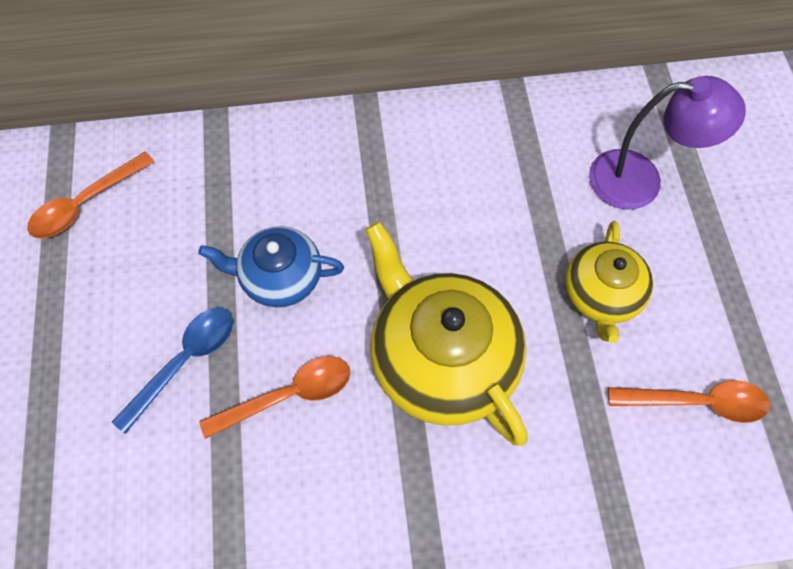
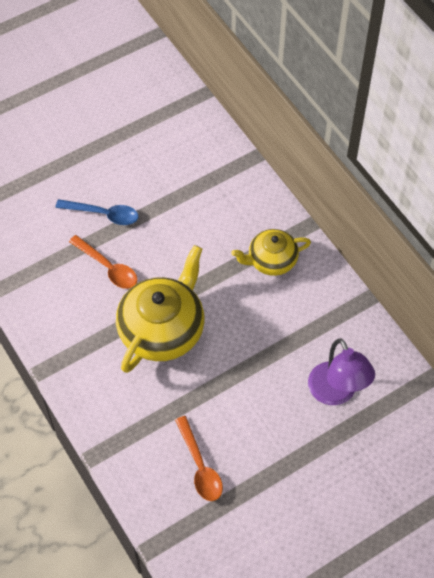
camera: 65 degrees right, 5 degrees down
orange spoon [27,151,154,239] -> none
blue teapot [198,226,344,307] -> none
yellow teapot [565,221,653,343] -> yellow teapot moved to [231,229,311,276]

